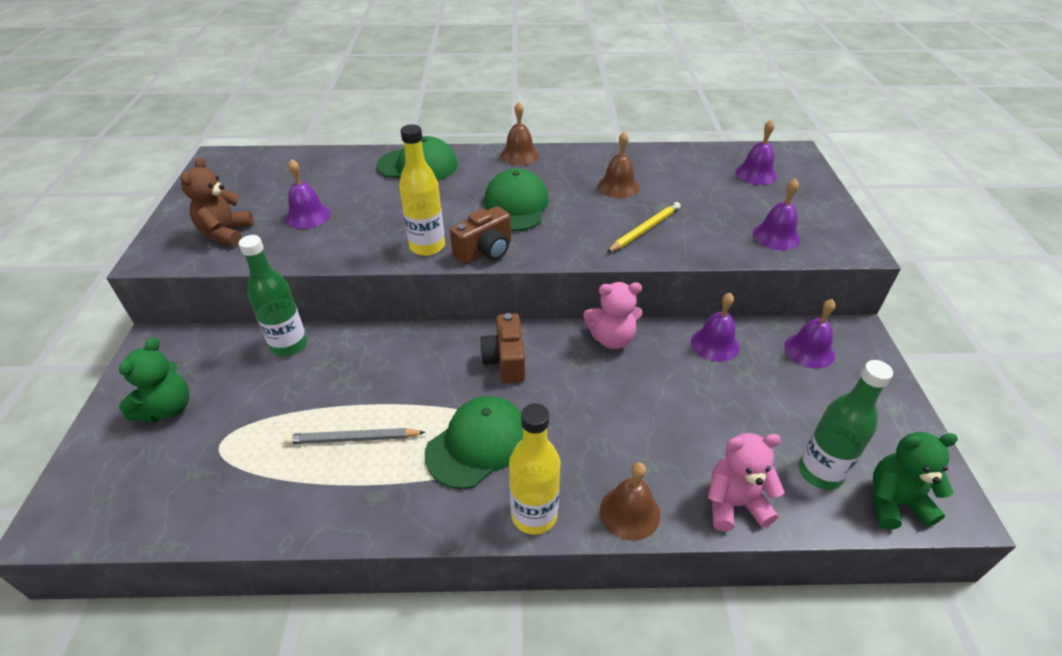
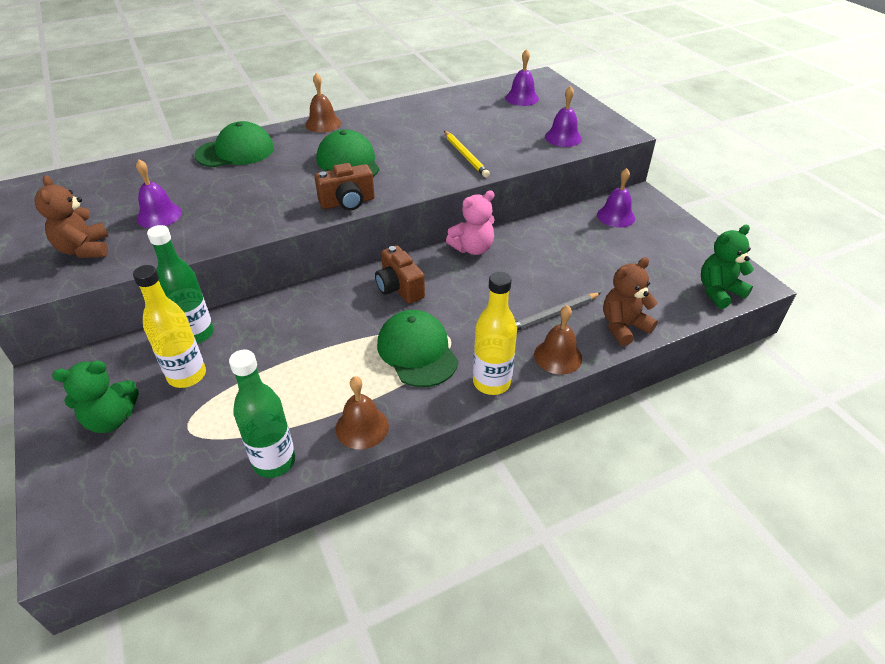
camera: 25 degrees left, 0 degrees up
green teddy bear [119,337,189,422] -> green teddy bear turned 75 degrees clockwise [52,361,138,433]
grey pencil [284,428,426,444] -> grey pencil moved to [516,293,601,330]
yellow bottle [399,124,445,256] -> yellow bottle moved to [133,265,206,388]
green cap [425,396,523,489] -> green cap turned 45 degrees counterclockwise [377,310,458,387]
brown camera [450,206,511,264] -> brown camera turned 45 degrees clockwise [315,163,375,211]
brown bell [598,131,639,198] -> brown bell moved to [336,376,389,450]
yellow pencil [607,202,681,252] -> yellow pencil turned 135 degrees clockwise [444,131,490,178]
purple bell [691,293,740,362] -> none
pink teddy bear [708,433,785,531] -> brown teddy bear [603,257,658,346]
green bottle [799,360,893,490] -> green bottle moved to [229,350,295,478]

